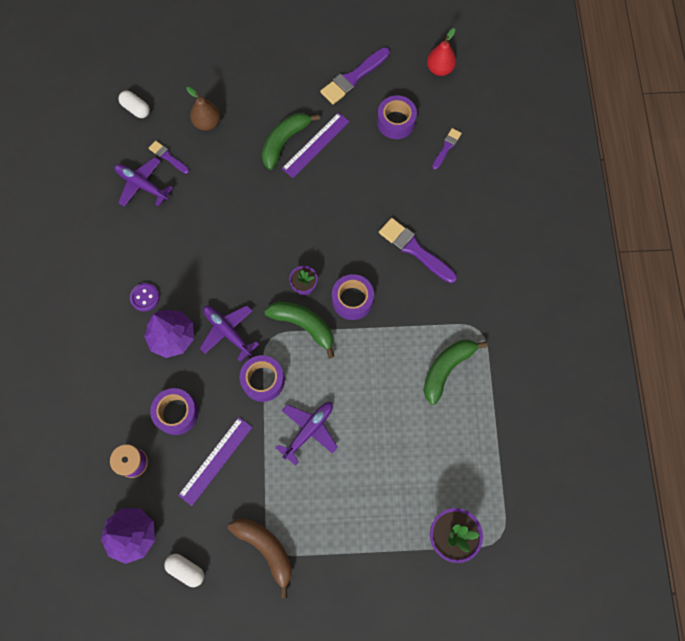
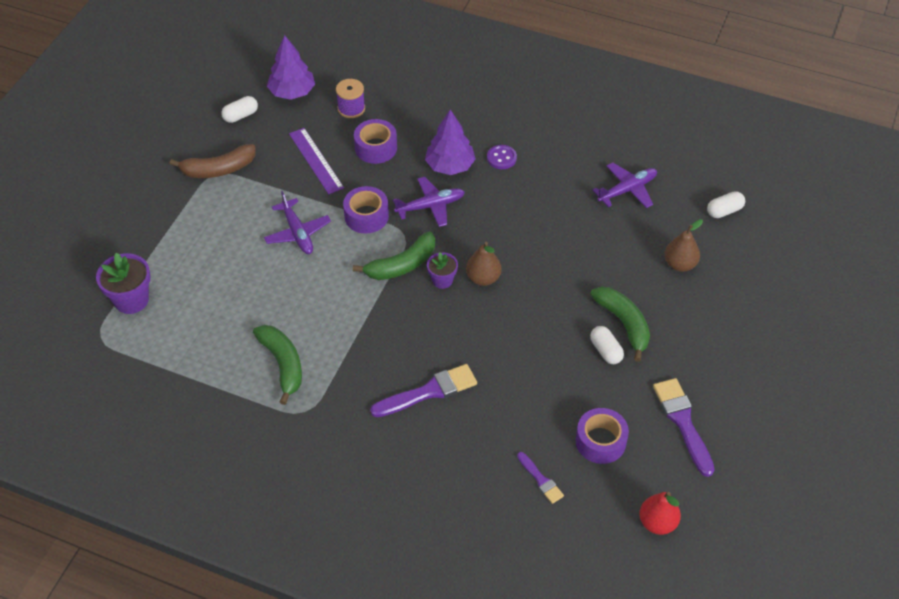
camera: 115 degrees right, 20 degrees down
purple brush [149,141,189,174] -> none
purple ruler [282,113,350,178] -> white capsule [590,326,624,364]
purple tape [332,274,374,320] -> none
none -> brown pear [466,242,501,286]

